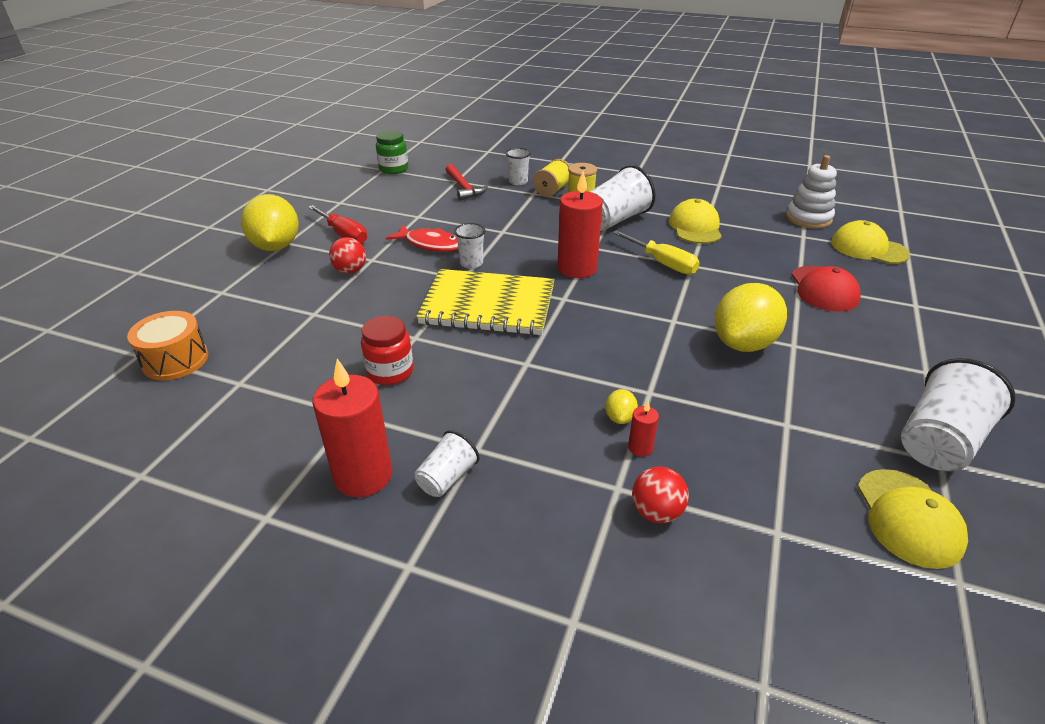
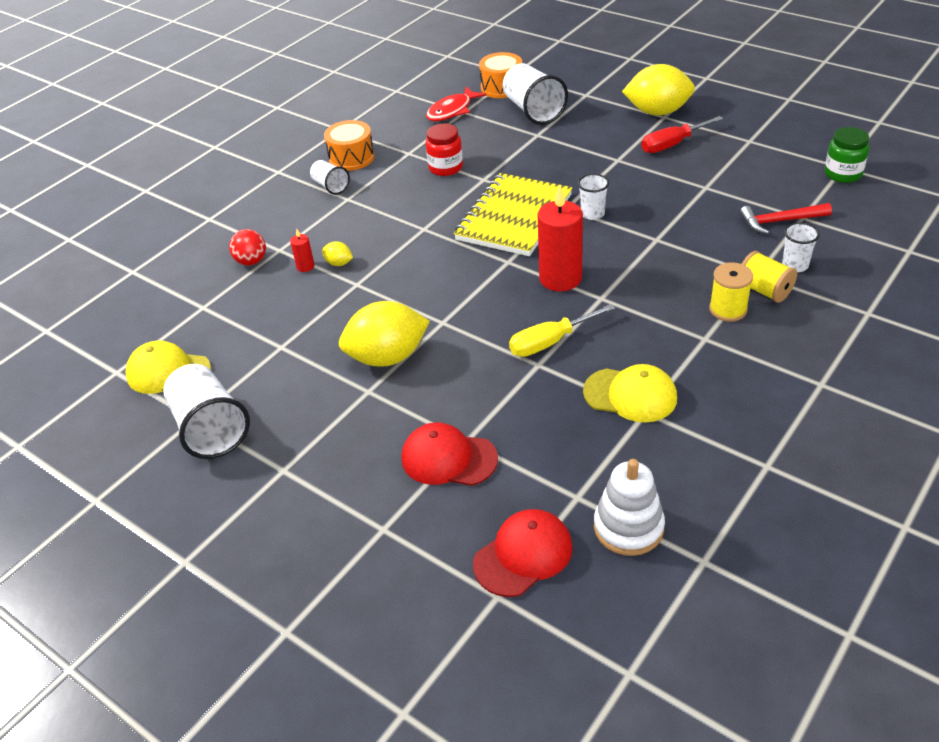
camera: 110 degrees right, 5 degrees up
red candle [313,359,392,497] -> orange drum [324,120,375,171]
red ball [329,237,366,274] -> none
red fish [386,224,458,252] -> red fish moved to [426,87,487,121]
white cup [590,165,656,231] -> white cup moved to [503,63,568,125]
yellow lemon [715,283,787,352] -> yellow lemon turned 75 degrees counterclockwise [339,301,430,367]
yellow cap [831,220,910,264] -> red cap [473,509,573,597]

